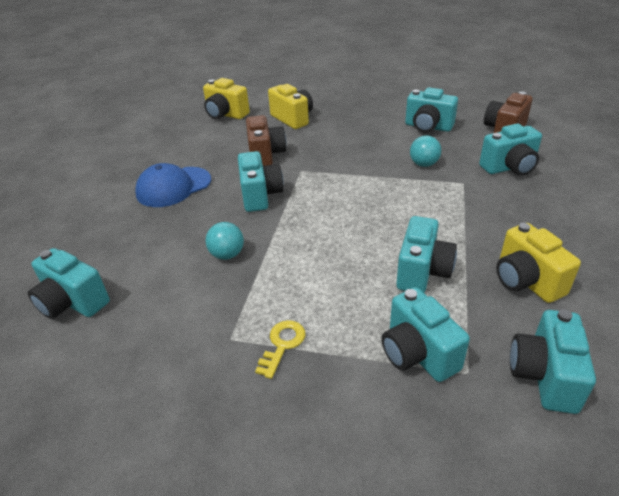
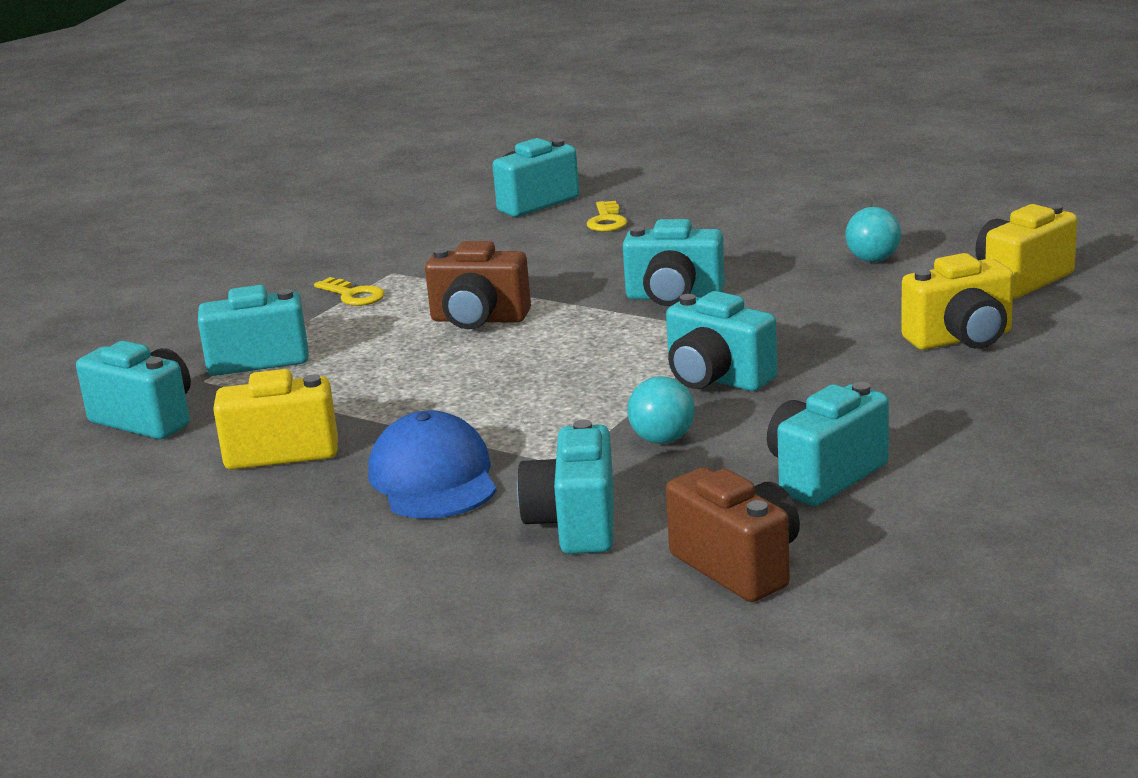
camera: 110 degrees right, 15 degrees down
blue cap [135,163,211,207] -> blue cap moved to [368,410,497,519]
turquoise ball [205,222,244,260] -> turquoise ball moved to [845,207,901,262]
brown camera [246,115,287,166] -> brown camera moved to [425,241,531,329]
turquoise camera [396,216,457,293] -> turquoise camera moved to [666,291,777,391]
none -> yellow key [587,201,627,232]

